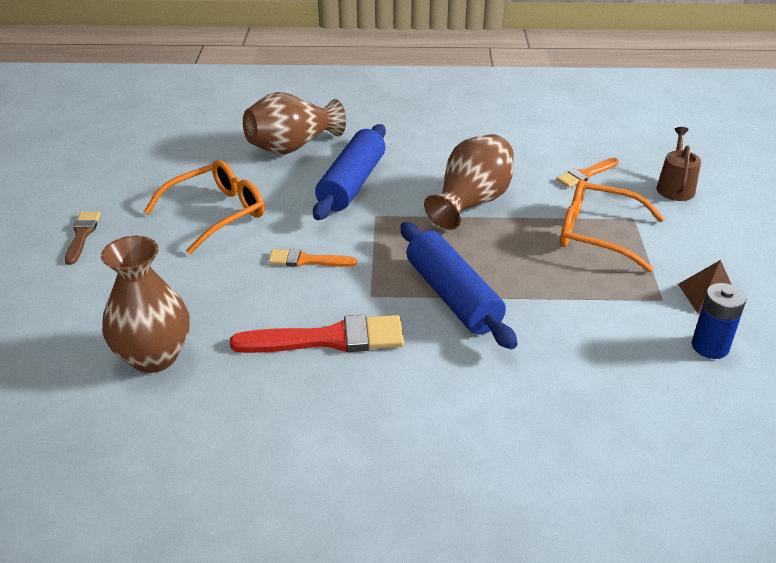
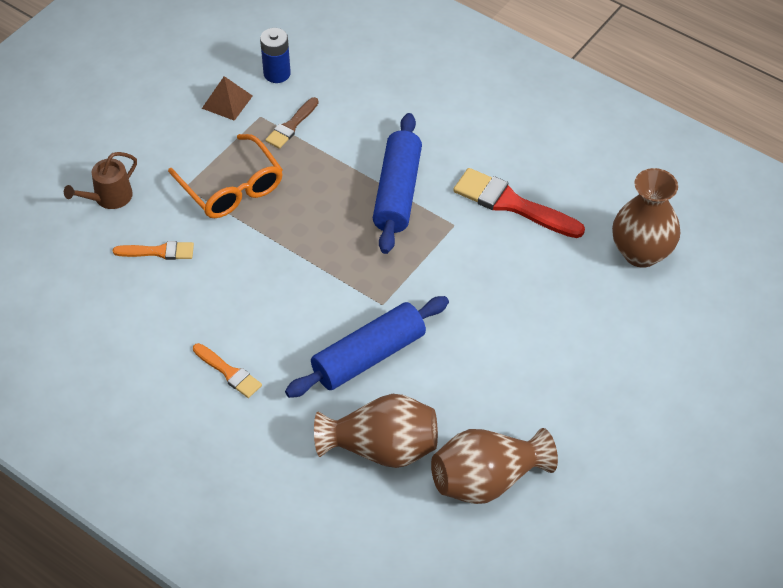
camera: 145 degrees left, 15 degrees up
brown brush [65,211,101,265] -> brown brush moved to [265,97,319,149]
orange glasses [144,160,265,255] -> none
orange brush [268,249,357,267] -> orange brush moved to [193,343,262,398]
brown vase [424,134,514,230] -> brown vase moved to [431,428,558,504]

